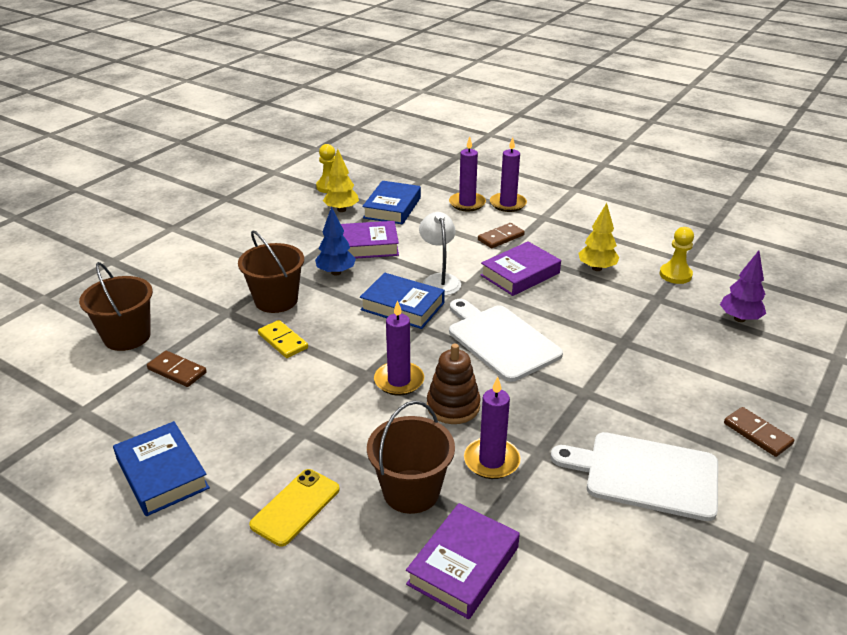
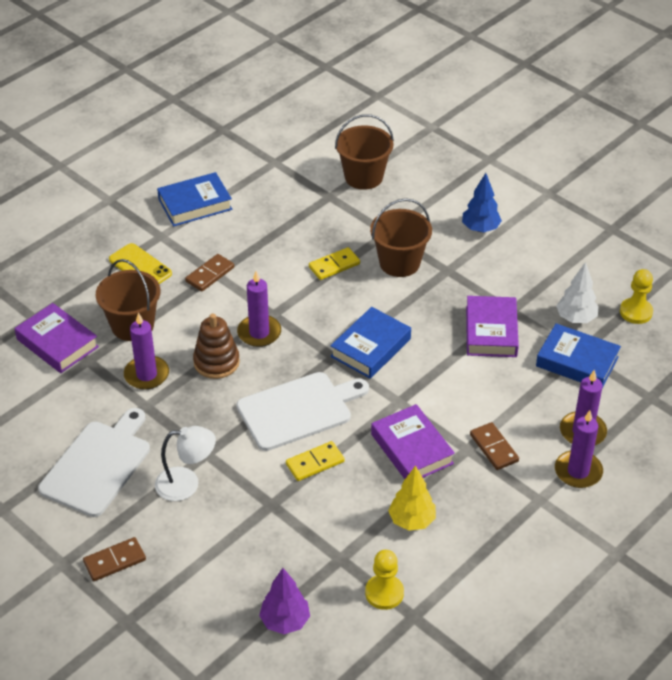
camera: 100 degrees right, 10 degrees up
brown domino [147,351,207,387] -> brown domino moved to [185,254,234,292]
blue tree [315,207,356,275] -> blue tree moved to [462,173,502,232]
yellow tree [323,149,359,212] -> white tree [556,262,599,323]
white lamp [419,212,461,296] -> white lamp moved to [155,426,216,501]
none -> yellow domino [286,441,345,481]

